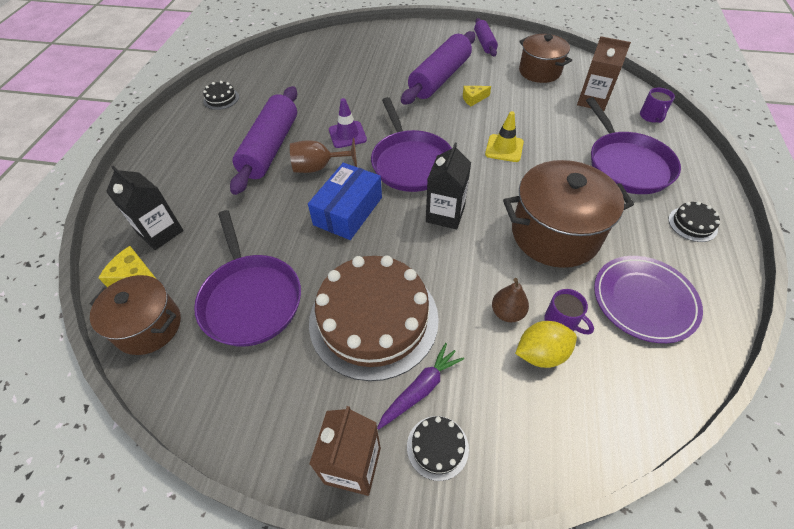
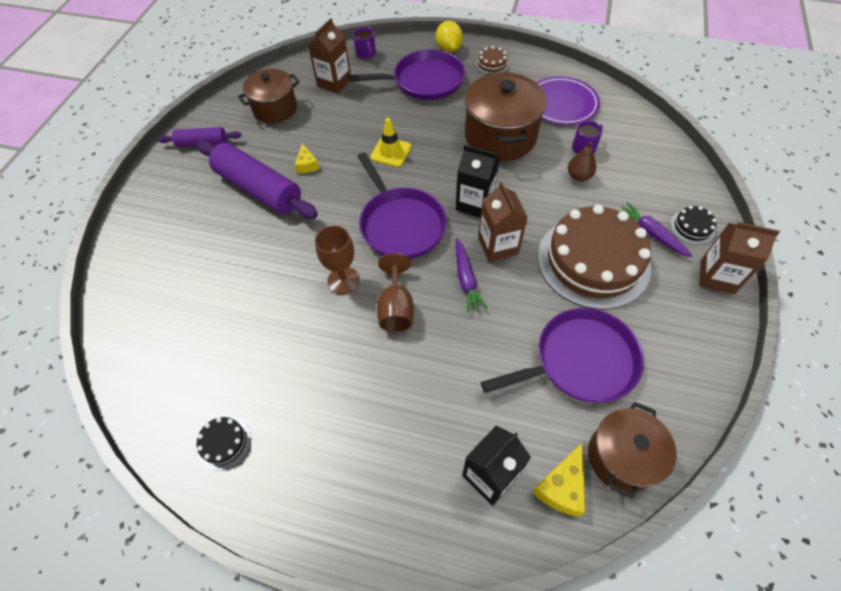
camera: 85 degrees left, 5 degrees up
purple rolling pin [230,86,297,195] -> none
blue box [308,163,382,240] -> purple carrot [456,238,488,313]
purple traffic cone [329,98,367,148] -> brown goblet [315,225,360,294]
purple pan [371,97,452,192] -> purple pan turned 75 degrees clockwise [357,152,447,259]
yellow lemon [515,321,577,368] -> yellow lemon moved to [436,21,463,52]
purple mug [640,88,675,123] -> purple mug turned 60 degrees clockwise [353,27,376,59]
black cake [668,201,720,242] -> brown cake [475,46,509,74]
none -> brown carton [478,182,528,262]

